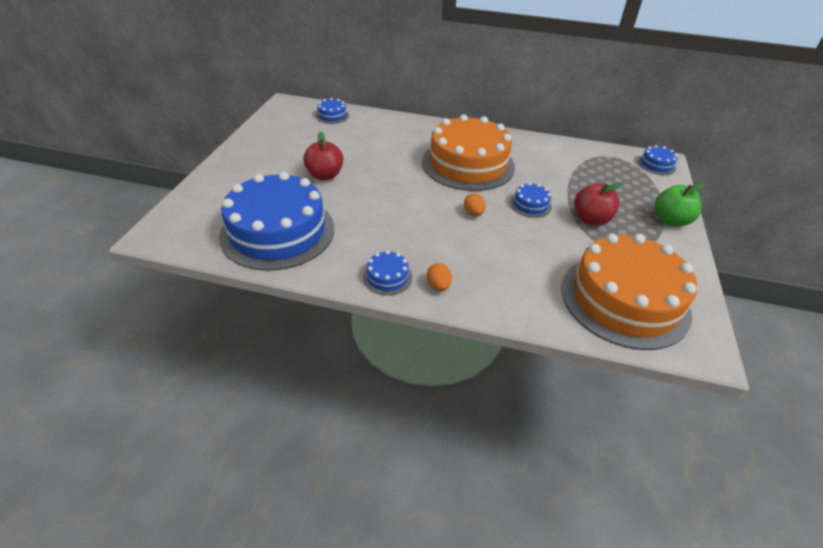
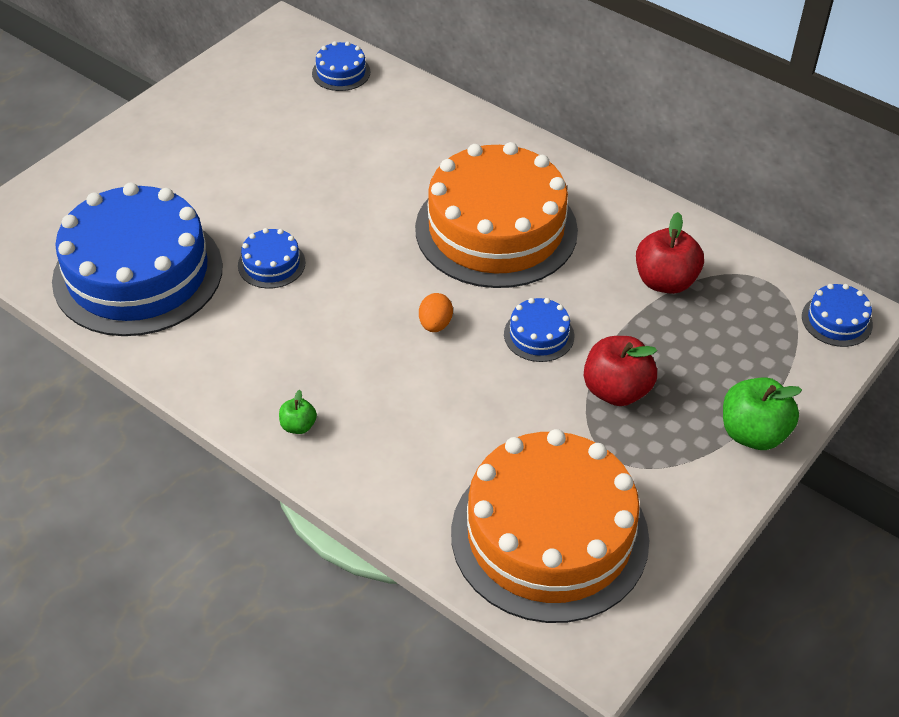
camera: 25 degrees right, 5 degrees up
red apple [303,131,343,180] -> red apple moved to [636,212,704,294]
blue cake [363,251,412,295] -> blue cake moved to [238,228,306,288]
orange egg [427,263,452,291] -> green apple [279,390,317,434]

